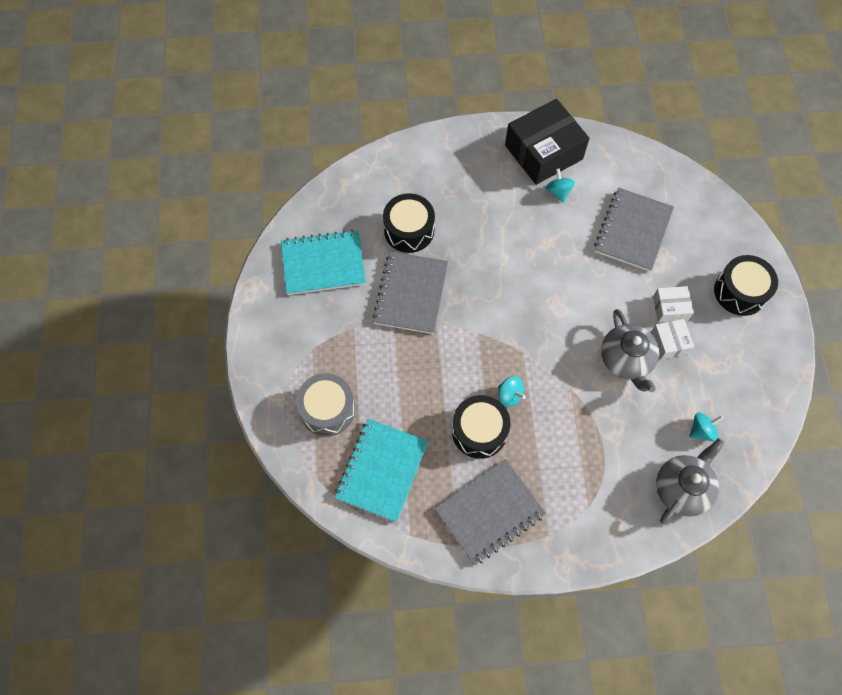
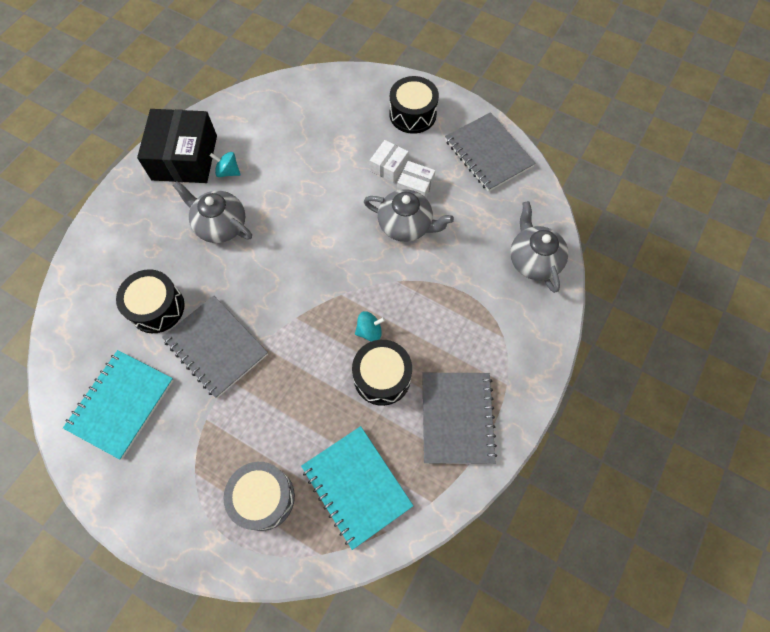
camera: 55 degrees left, 0 degrees up
grey notebook [594,188,674,272] -> grey notebook moved to [445,112,536,192]
turquoise spinning top [689,413,723,442] -> none
none -> grey teapot [173,181,252,243]

